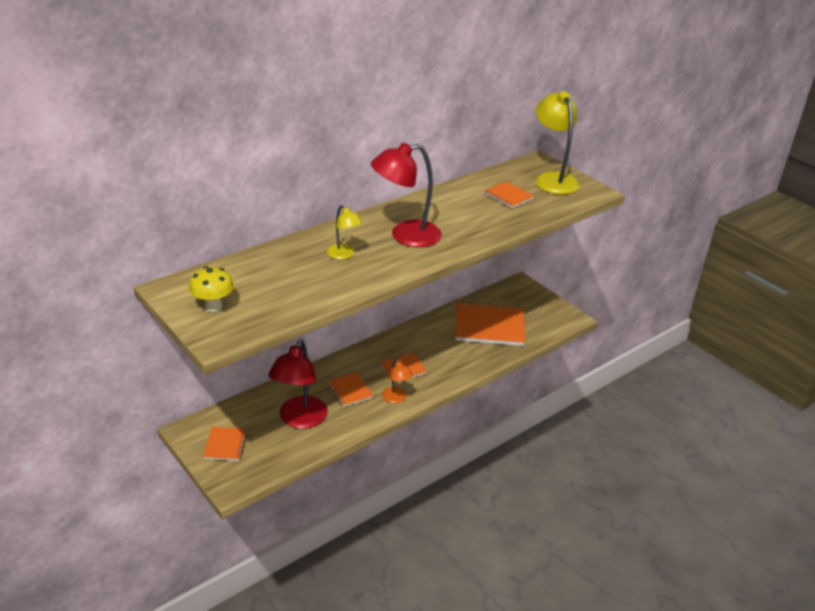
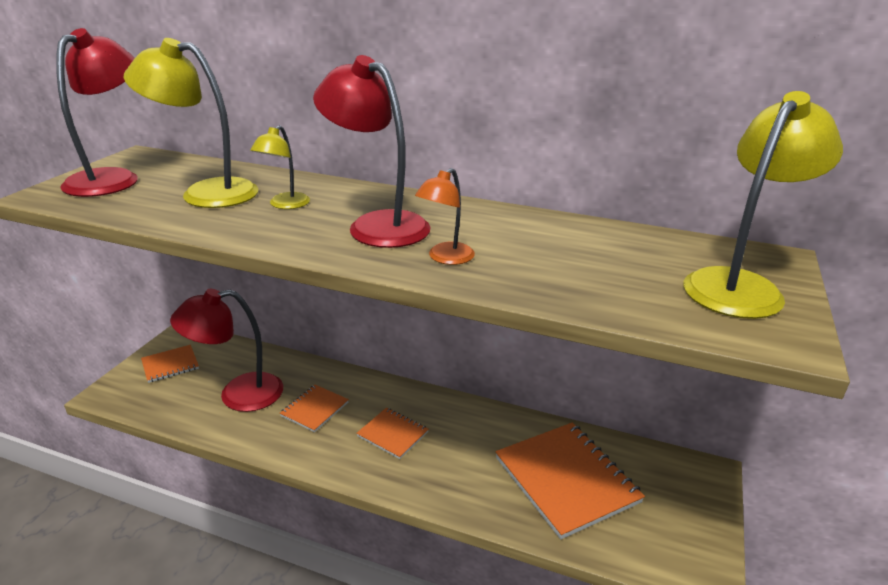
camera: 60 degrees right, 5 degrees down
yellow mushroom [189,266,234,313] -> red lamp [56,28,138,197]
orange lamp [382,358,413,403] -> orange lamp moved to [415,168,475,265]
orange notebook [484,182,534,208] -> none
none -> yellow lamp [124,38,258,208]

